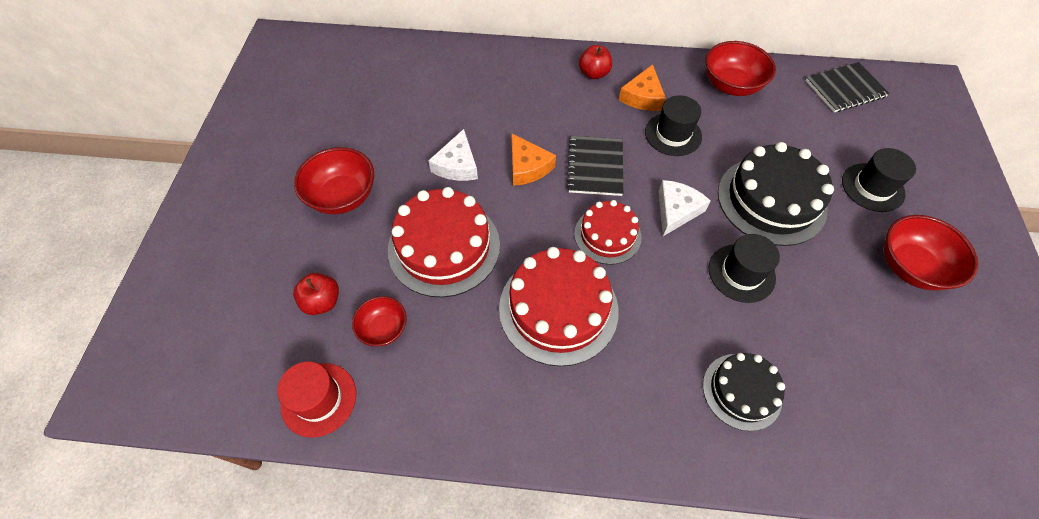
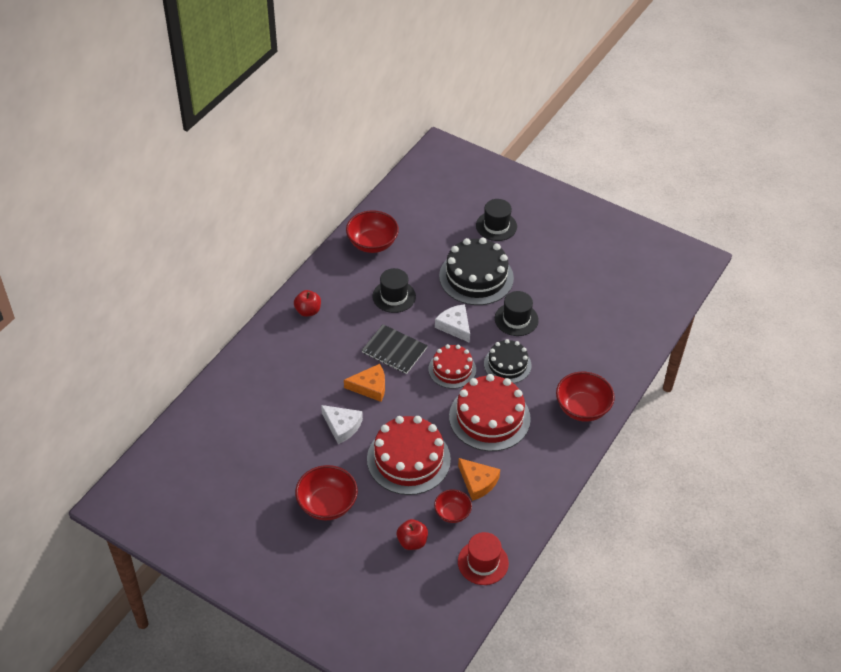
camera: 65 degrees left, 10 degrees down
orange cheese [619,64,666,111] -> orange cheese moved to [458,458,500,501]
black cake [703,353,785,431] -> black cake moved to [484,339,532,383]
black notebook [805,62,890,112] -> none
red bowl [884,215,978,291] -> red bowl moved to [556,372,615,422]

